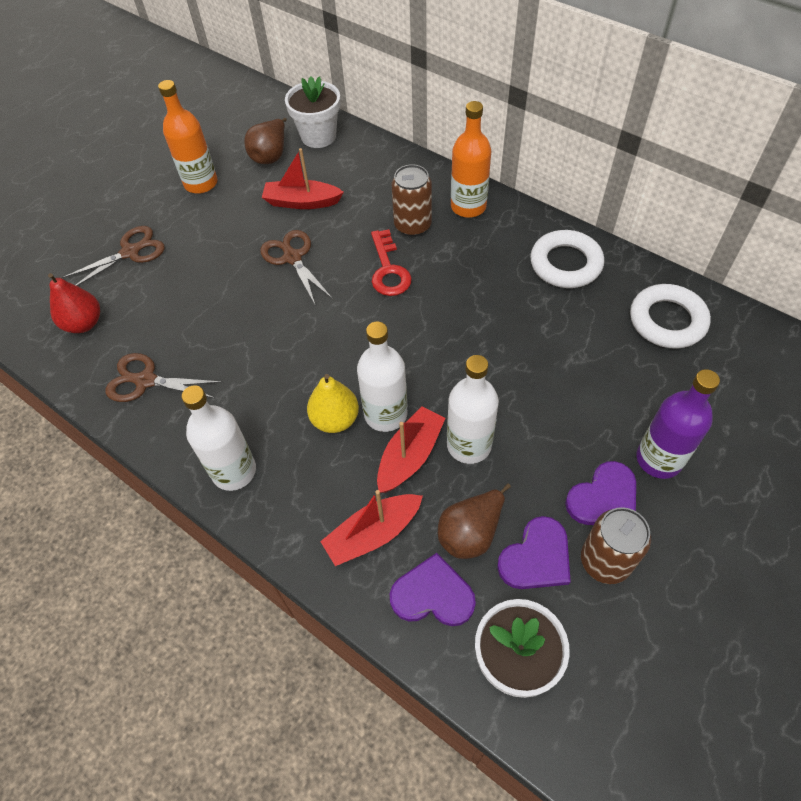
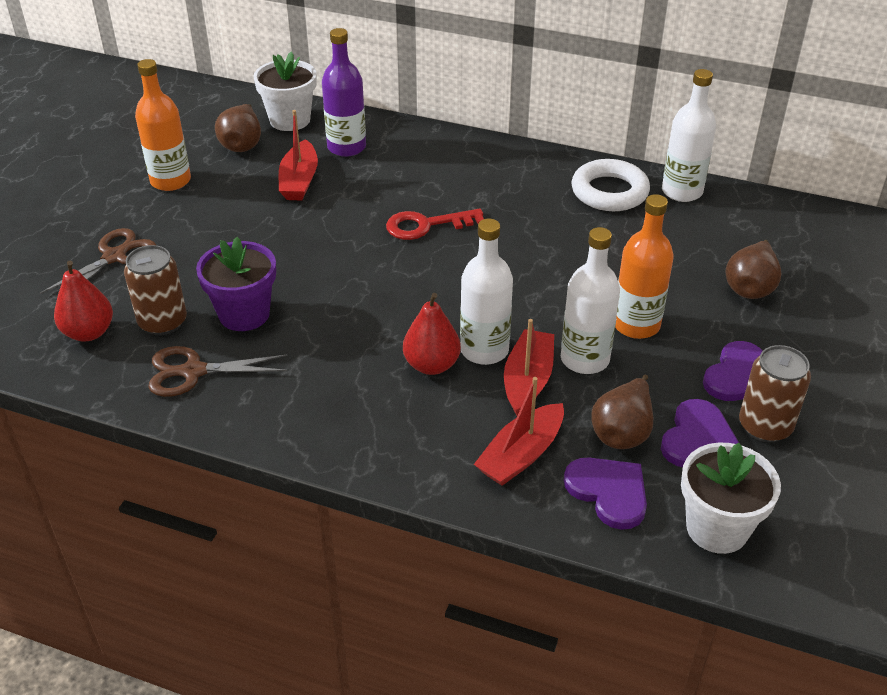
camera: 20 degrees left, 15 degrees down
white bottle [181,385,256,491] -> white bottle moved to [662,69,716,202]
brown scissors [260,230,333,304] -> none
red boat [262,148,344,209] -> red boat turned 75 degrees counterclockwise [279,110,318,200]
yellow pear [307,374,359,433] -> red pear [403,293,461,375]
red key [371,229,412,296] -> red key turned 105 degrees clockwise [386,209,484,240]
purple heart [390,553,476,626] -> purple heart turned 60 degrees clockwise [563,457,647,530]
brown can [392,164,432,236] -> brown can moved to [124,245,187,335]
orange bottle [451,101,491,218] -> orange bottle moved to [615,194,674,339]
white ring [630,284,711,349] -> none
purple bottle [637,369,720,479] -> purple bottle moved to [322,28,366,157]
none -> purple flower pot [196,237,276,331]
none -> brown pear [725,240,781,299]

